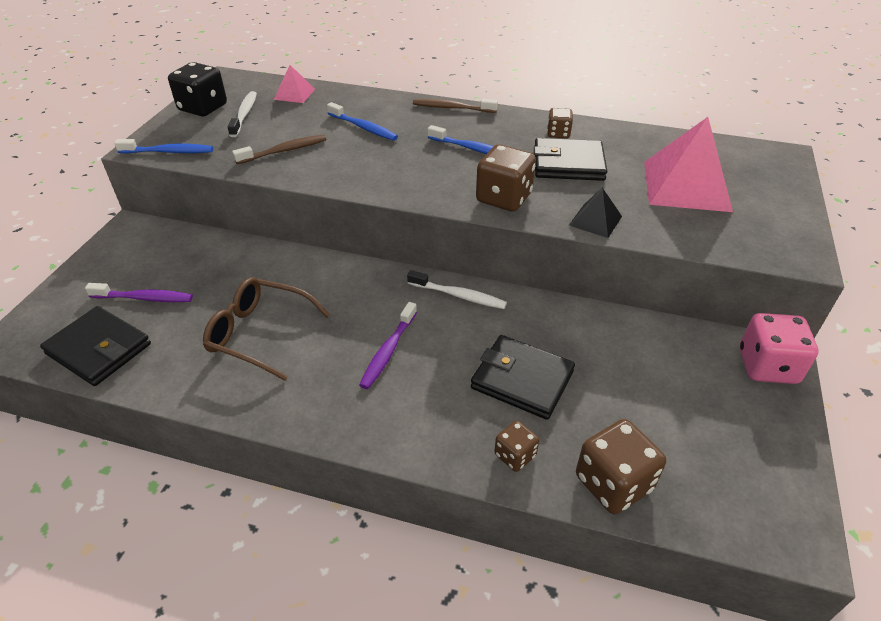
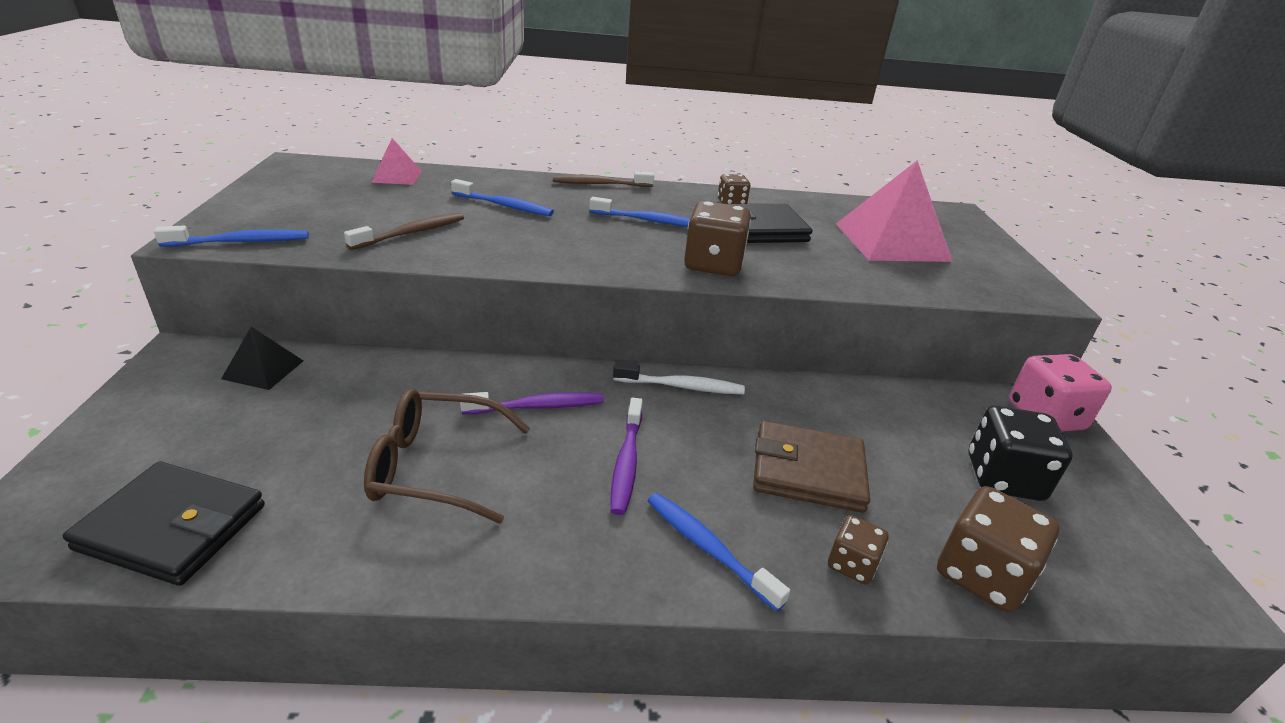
camera: 20 degrees left, 10 degrees down
purple toothbrush [85,283,193,302] -> purple toothbrush moved to [460,392,604,414]
black dice [168,62,227,116] -> black dice moved to [969,406,1073,501]
white toothbrush [227,91,257,137] -> none
black wallet [471,335,575,420] -> brown wallet [753,421,870,513]
black pyramid [569,187,622,238] -> black pyramid moved to [221,327,303,390]
none -> blue toothbrush [647,493,790,611]

